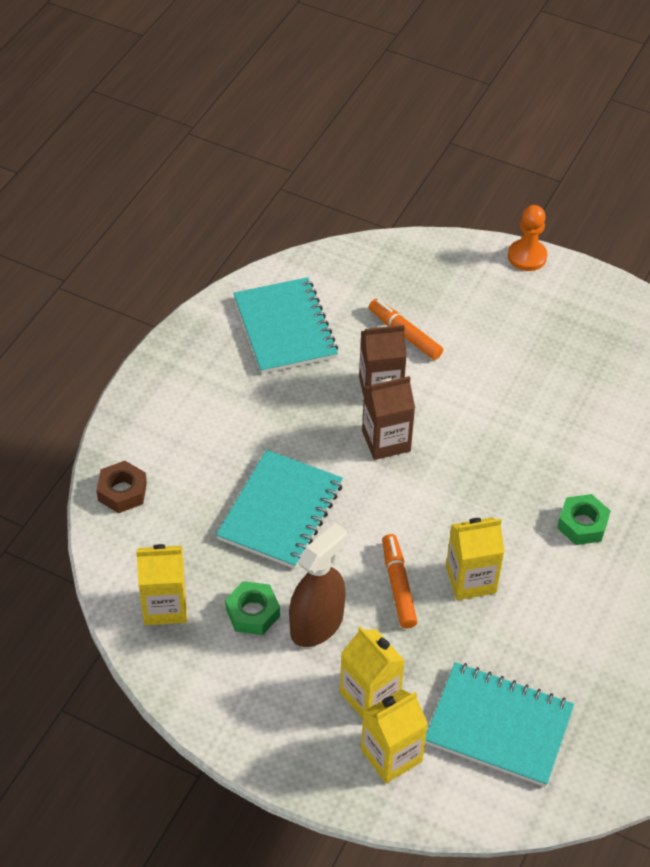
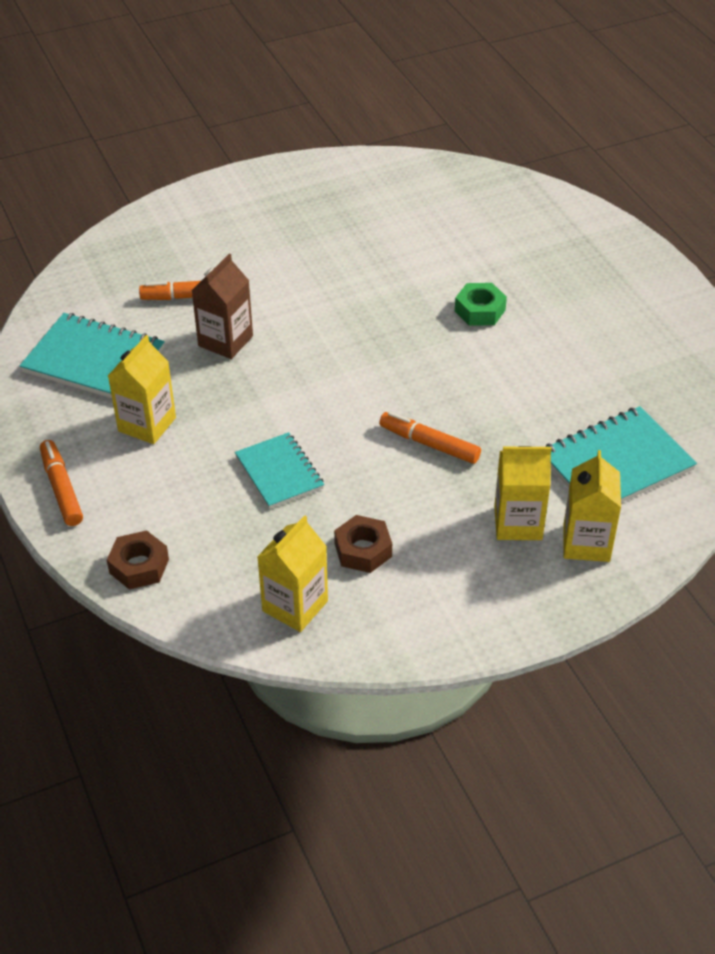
camera: 50 degrees left, 5 degrees down
turquoise notebook [216,450,343,569] -> turquoise notebook [235,432,324,509], size x0.65
green nut [225,581,280,635] -> brown nut [334,515,392,573]
brown spray bottle [289,523,347,647] -> none
brown carton [362,376,415,460] -> none
yellow carton [446,517,504,600] -> yellow carton moved to [108,335,176,444]
orange pawn [508,205,547,271] -> none
none -> orange marker [40,440,83,526]

